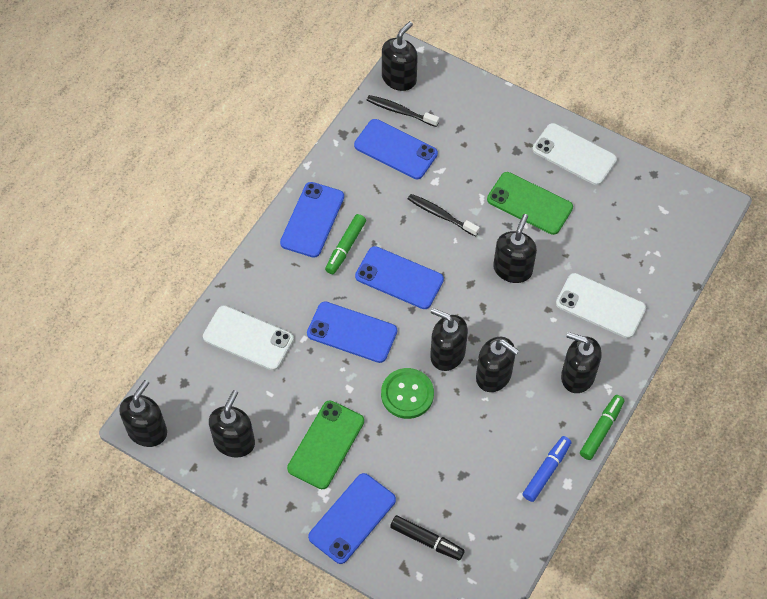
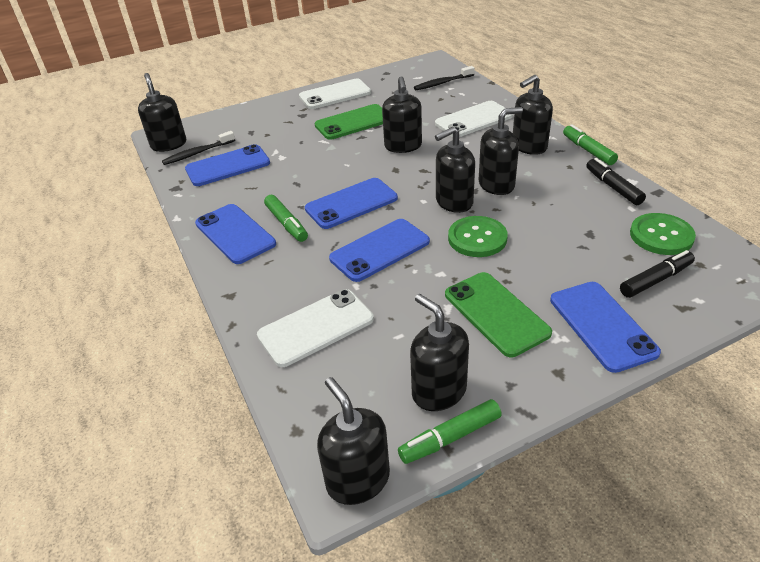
camera: 55 degrees left, 20 degrees down
black toothbrush [408,194,480,237] -> black toothbrush moved to [414,66,475,90]
black soap dispenser [493,214,537,283] -> black soap dispenser turned 150 degrees counterclockwise [382,77,422,153]
blue marker [523,436,571,502] -> black marker [586,158,646,205]
none -> green marker [398,399,502,464]
none -> green button [630,213,696,255]

